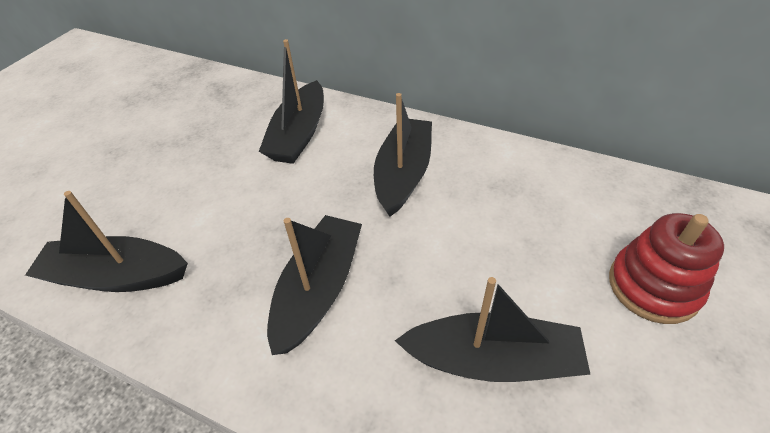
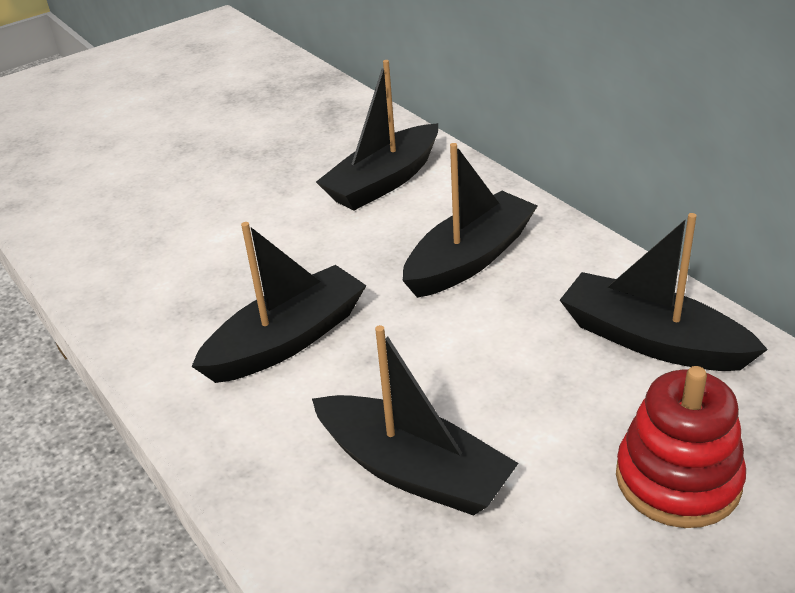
camera: 30 degrees right, 10 degrees down
black boat [25,191,188,292] -> black boat moved to [560,213,768,371]

